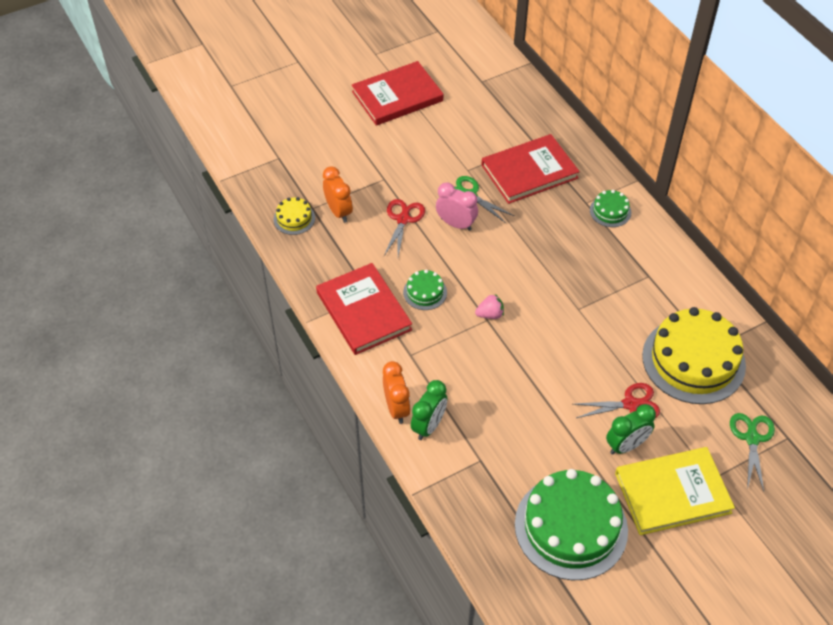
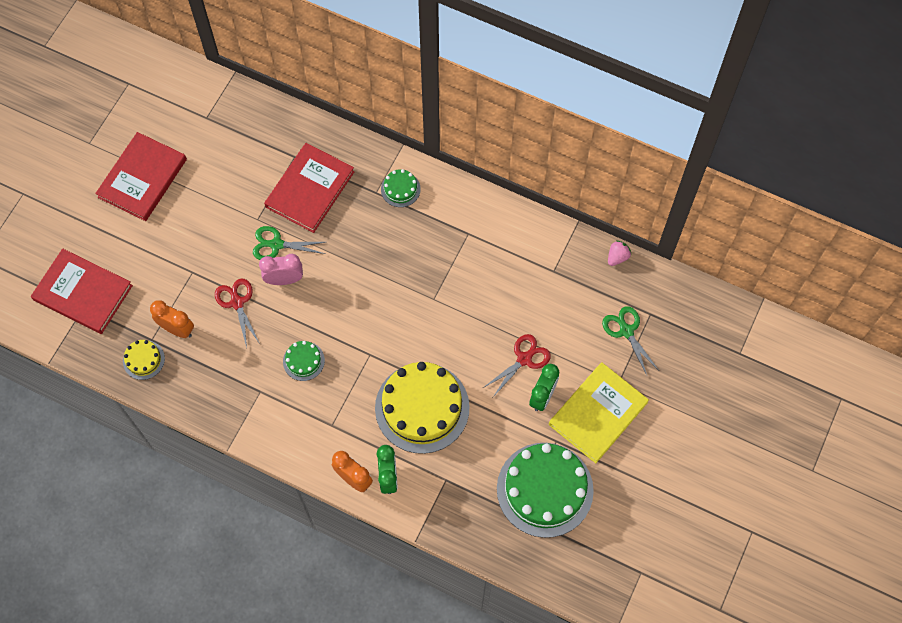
camera: 35 degrees left, 15 degrees up
red book [316,263,412,355] -> red book moved to [31,249,133,334]
pink strawberry [475,294,504,319] -> pink strawberry moved to [608,240,631,266]
yellow cake [642,307,746,404] -> yellow cake moved to [375,362,470,454]

